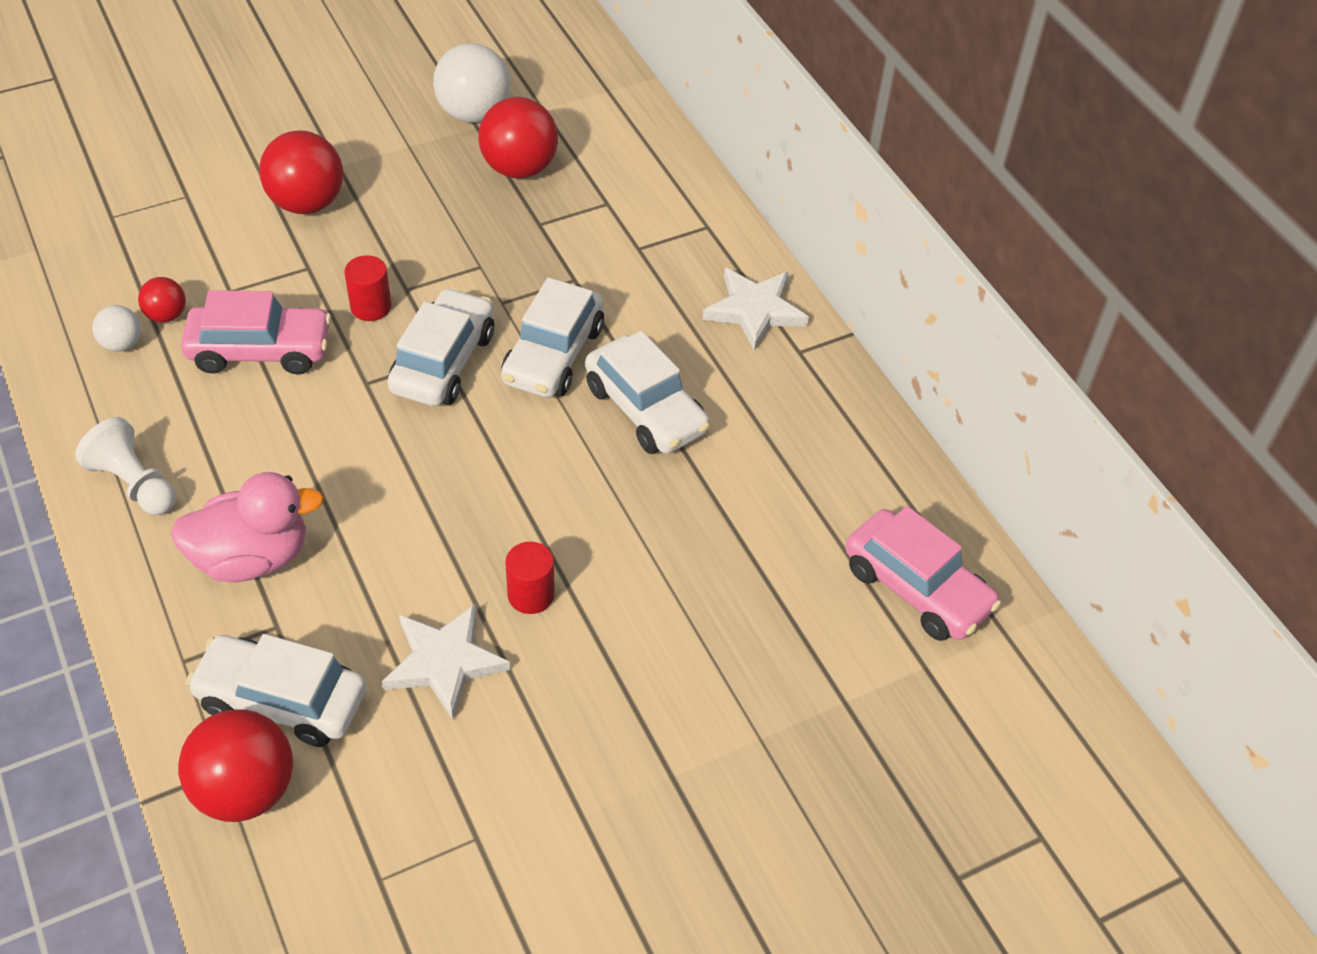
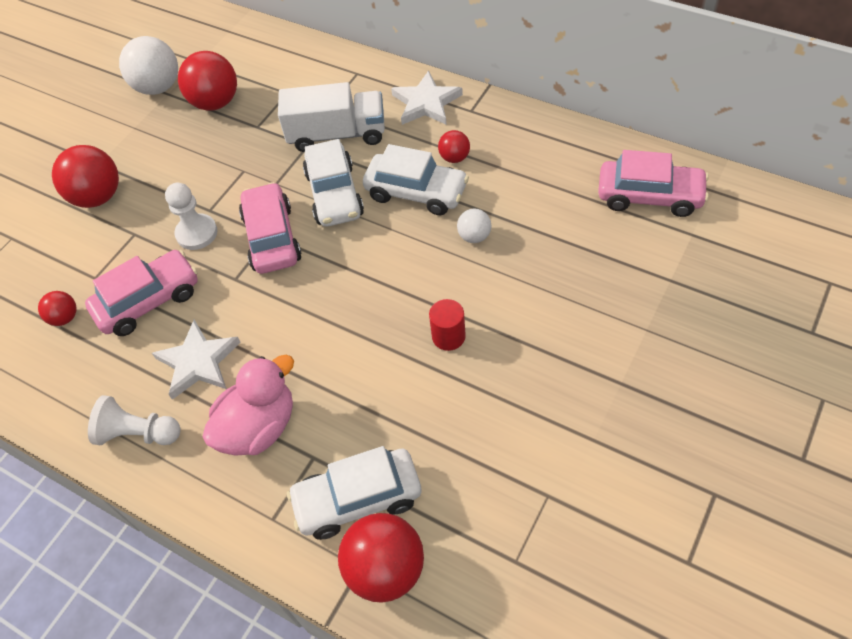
camera: 25 degrees left, 5 degrees up
white ball [92,305,141,352] -> white ball moved to [457,208,491,243]
red cylinder [344,255,391,321] -> white pawn [165,183,218,250]
white star [382,604,510,719] -> white star moved to [152,320,241,400]
white car [387,287,494,406] -> pink car [239,182,302,274]
none -> white truck [278,82,385,152]
none -> red ball [438,130,470,163]

